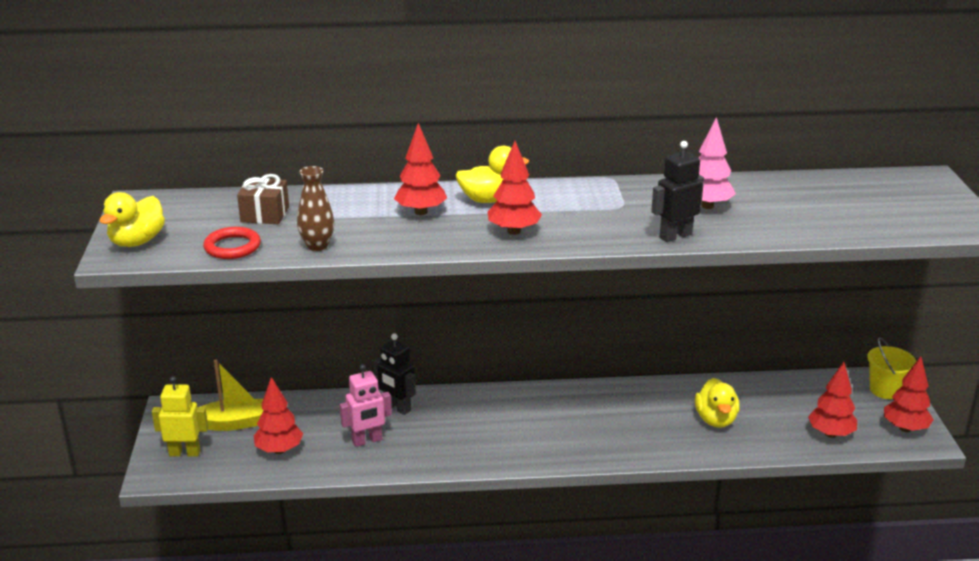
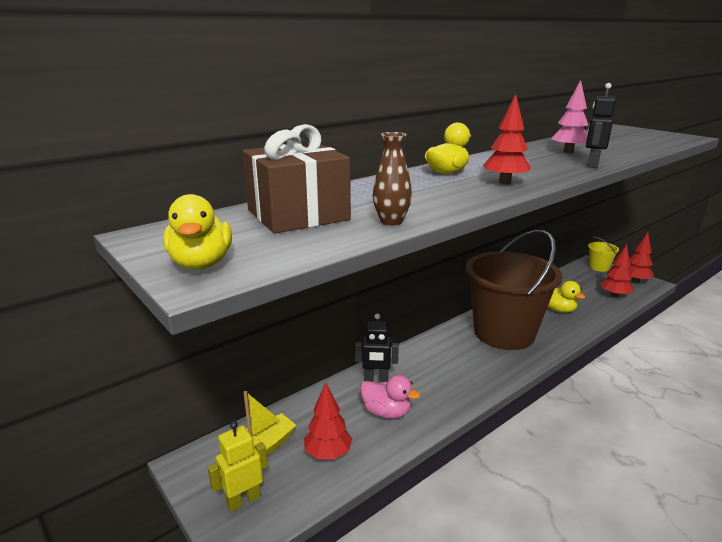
camera: 35 degrees left, 5 degrees down
red ring [203,227,261,259] -> none
brown gift [237,174,289,224] -> brown gift [242,124,351,234], size x1.91
pink robot [340,364,392,447] -> pink duck [360,375,420,419]
red tree [394,123,447,215] -> none
none -> brown bucket [465,230,563,350]

